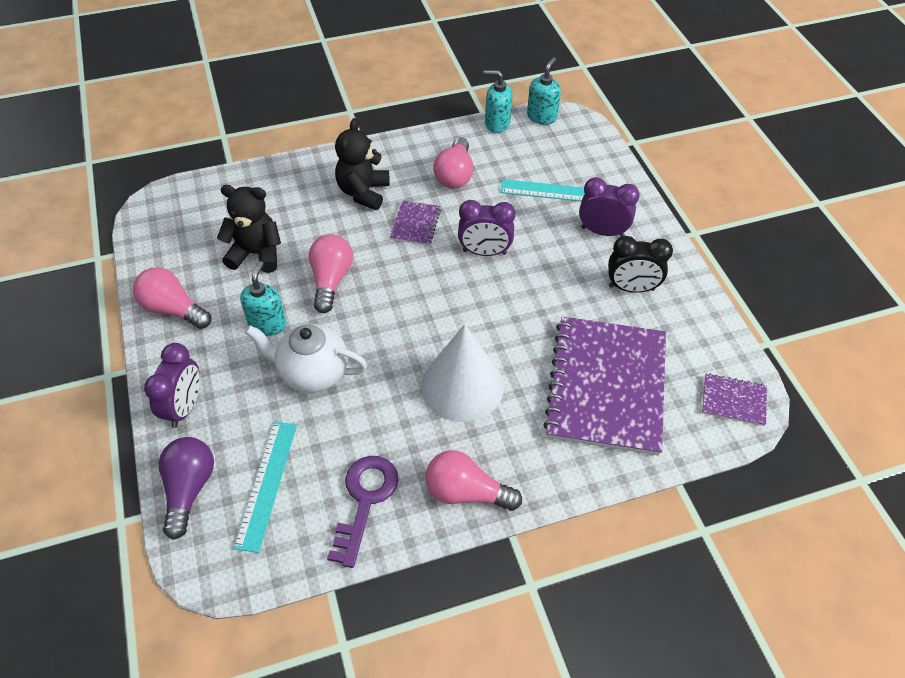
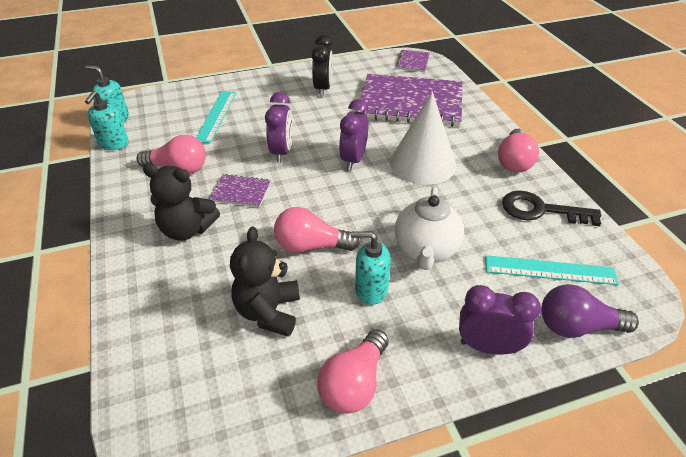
camera: 90 degrees left, 10 degrees down
purple key [327,456,399,568] -> black key [502,191,601,226]
purple clock [579,177,640,237] -> purple clock moved to [339,99,369,170]

